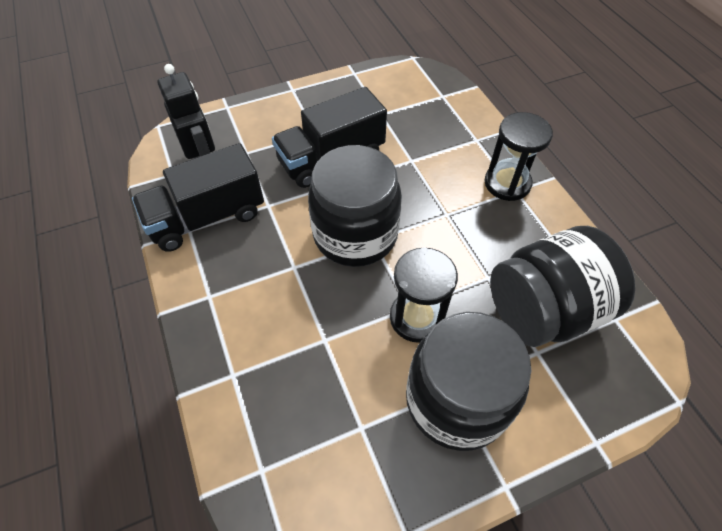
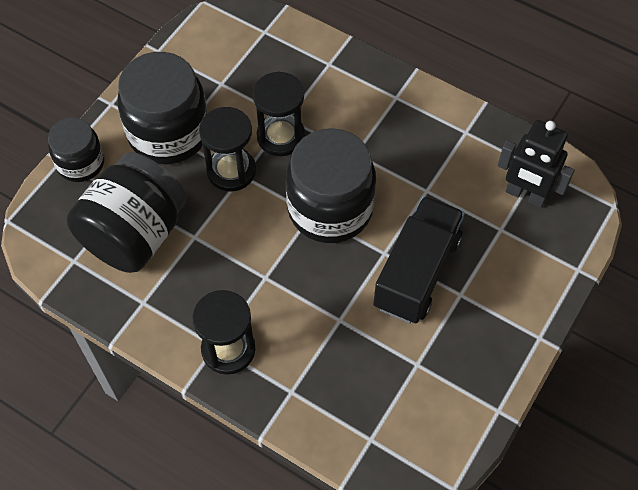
camera: 145 degrees right, 5 degrees up
black truck [132,143,264,252] -> none
none -> black jar [48,118,104,182]
none -> black hourglass [253,72,305,156]

